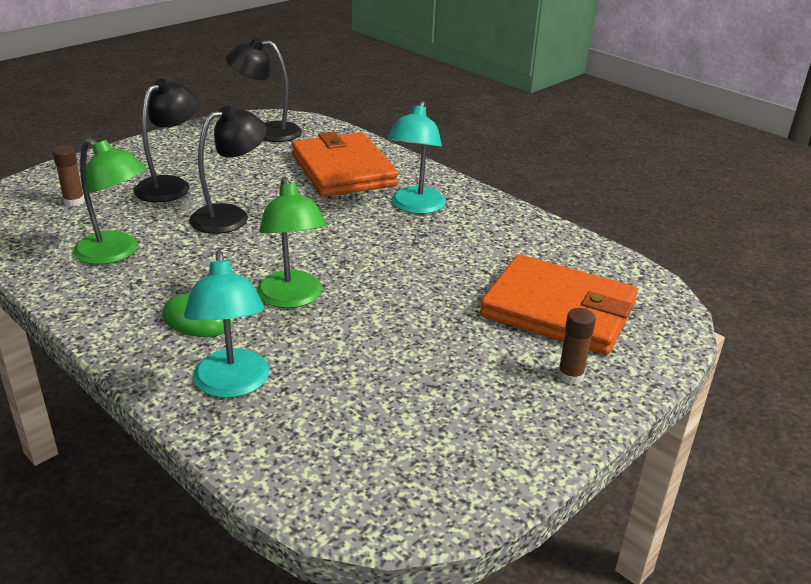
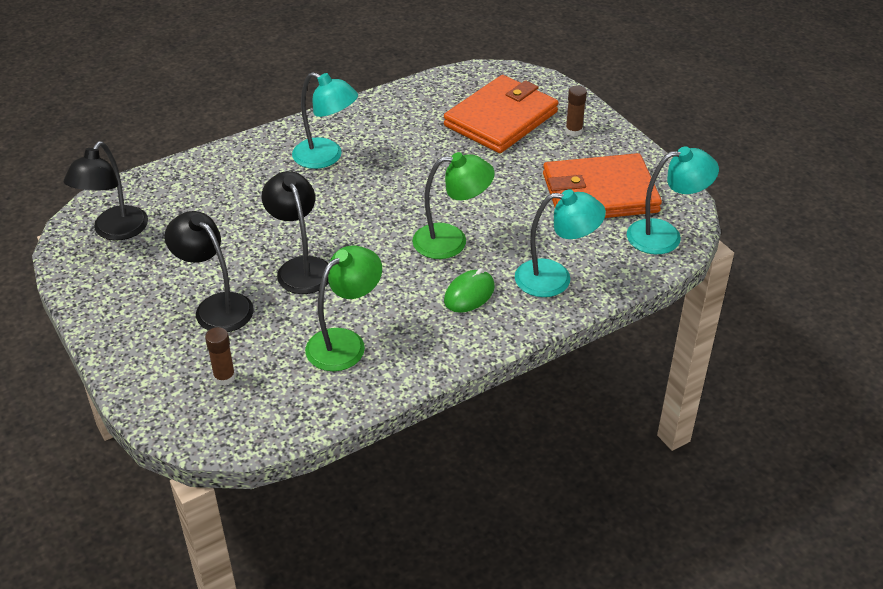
camera: 75 degrees left, 10 degrees up
orange wallet [292,132,398,197] -> orange wallet moved to [543,153,662,218]
none -> turquoise lamp [627,146,719,254]

